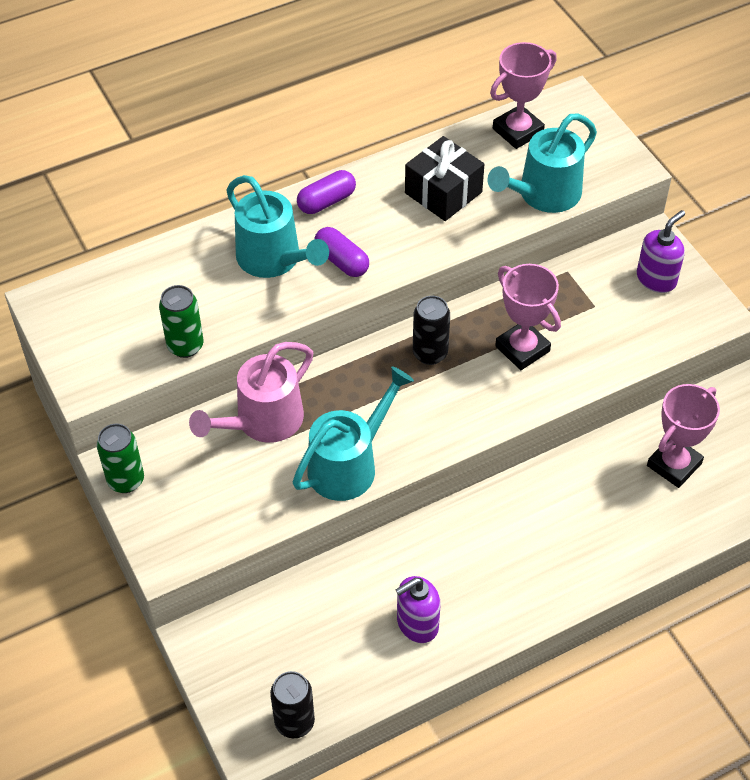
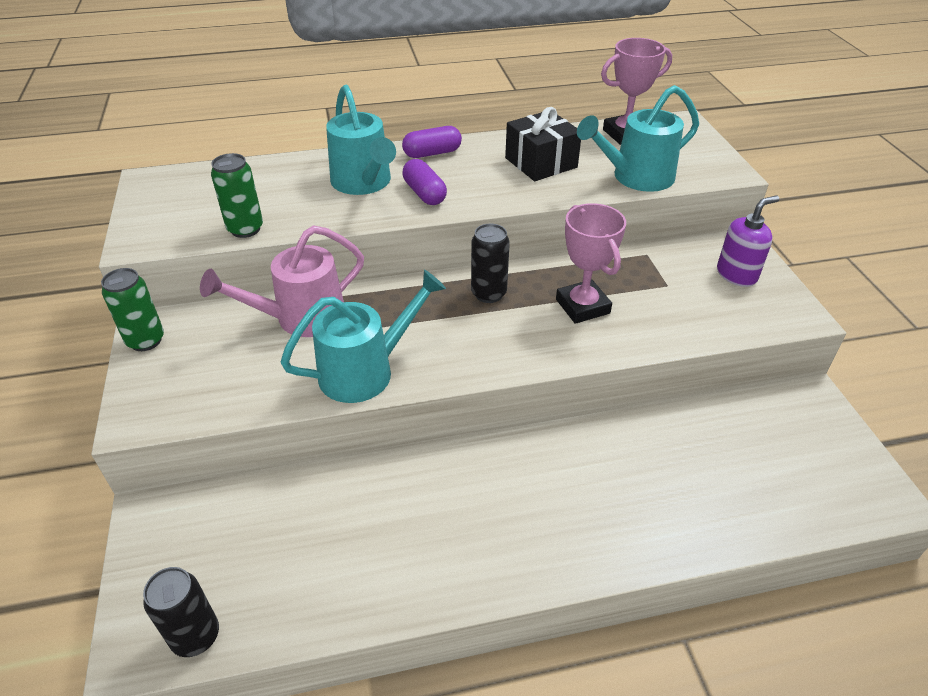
camera: 15 degrees right, 10 degrees down
purple soap dispenser [396,576,441,643] -> none
pink trophy [647,384,720,488] -> none

